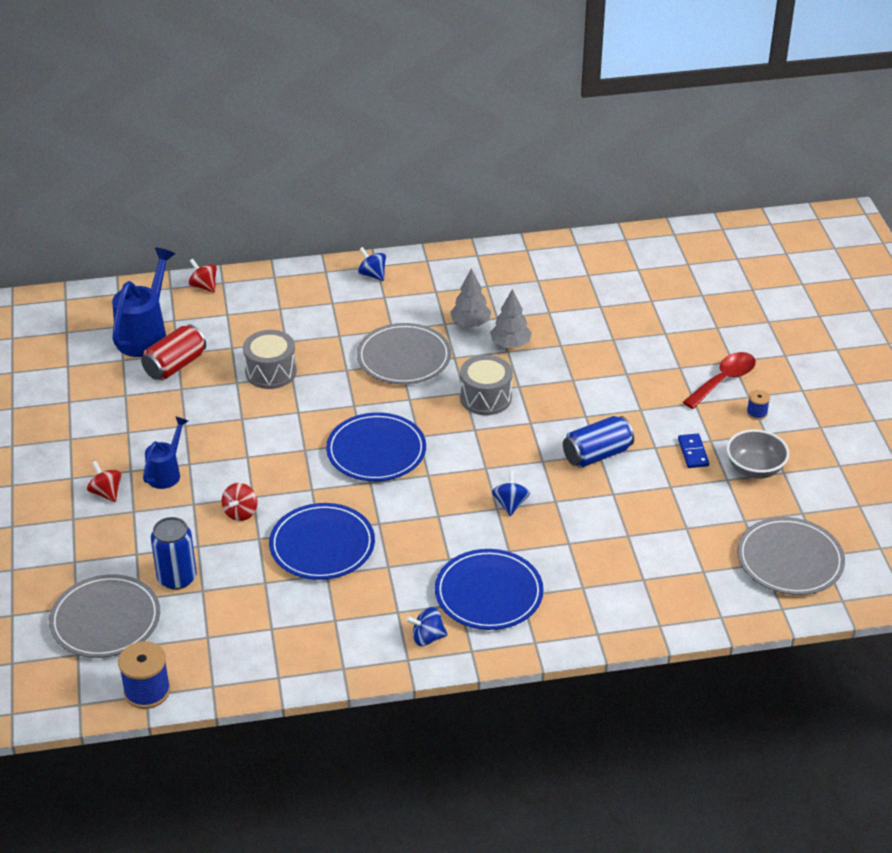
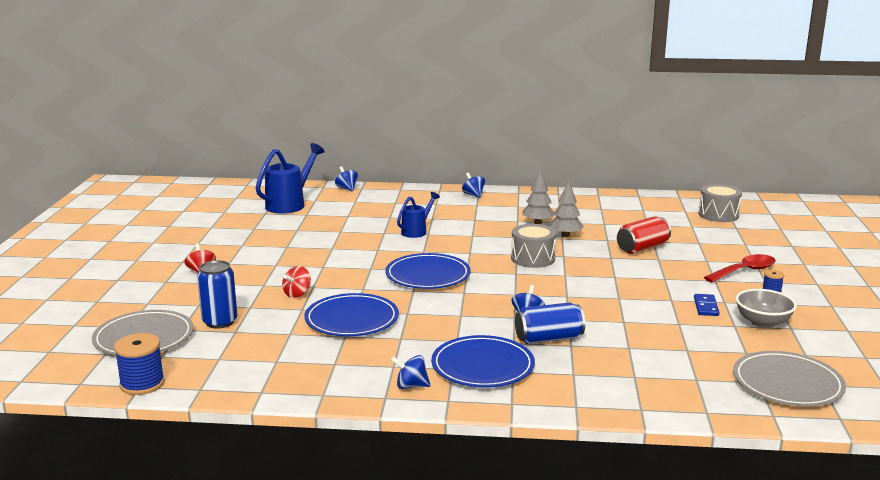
camera: 15 degrees right, 20 degrees down
red can [141,324,206,380] -> red can moved to [617,216,671,254]
blue watering can [143,416,188,489] -> blue watering can moved to [397,192,440,238]
red spinning top [188,259,217,293] -> blue spinning top [335,167,358,191]
grey drum [243,330,297,389] -> grey drum moved to [699,184,742,222]
grey plate [357,323,451,384] -> none
blue can [563,416,634,468] -> blue can moved to [515,303,585,344]

